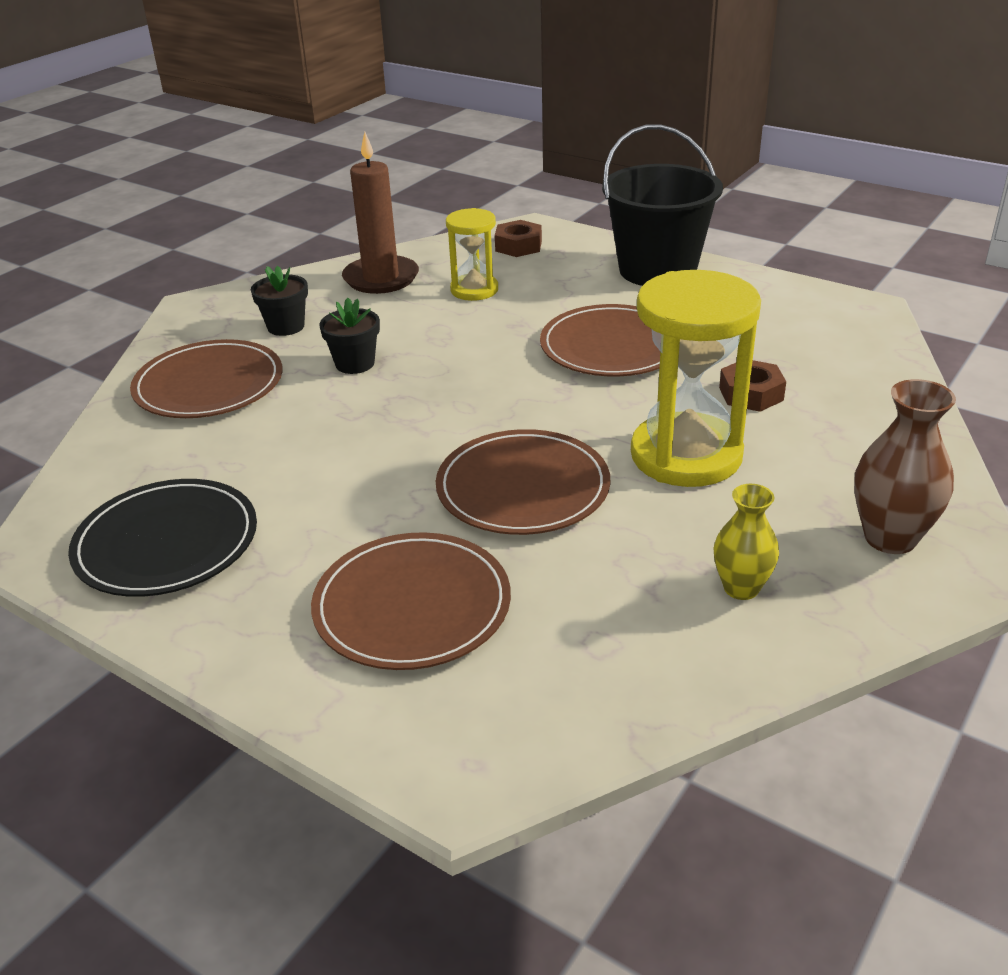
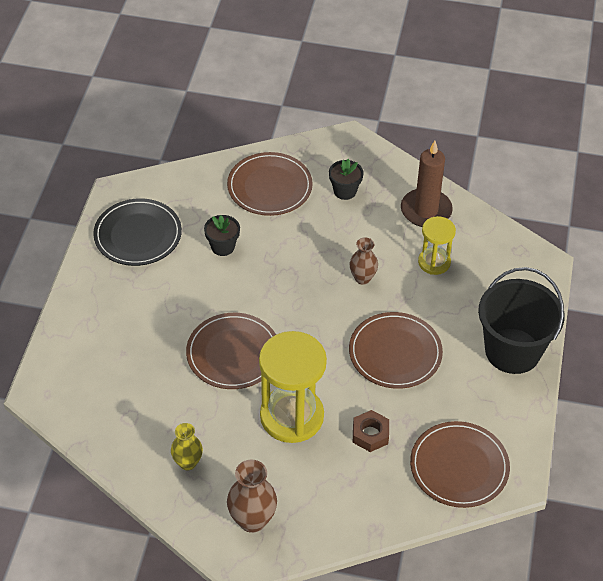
camera: 65 degrees right, 15 degrees up
brown plate [311,532,511,670] -> brown plate moved to [410,421,510,508]
black flower pot [319,298,380,374] -> black flower pot moved to [204,215,240,256]
brown nut [495,220,542,257] -> none
none -> brown vase [350,237,378,285]

